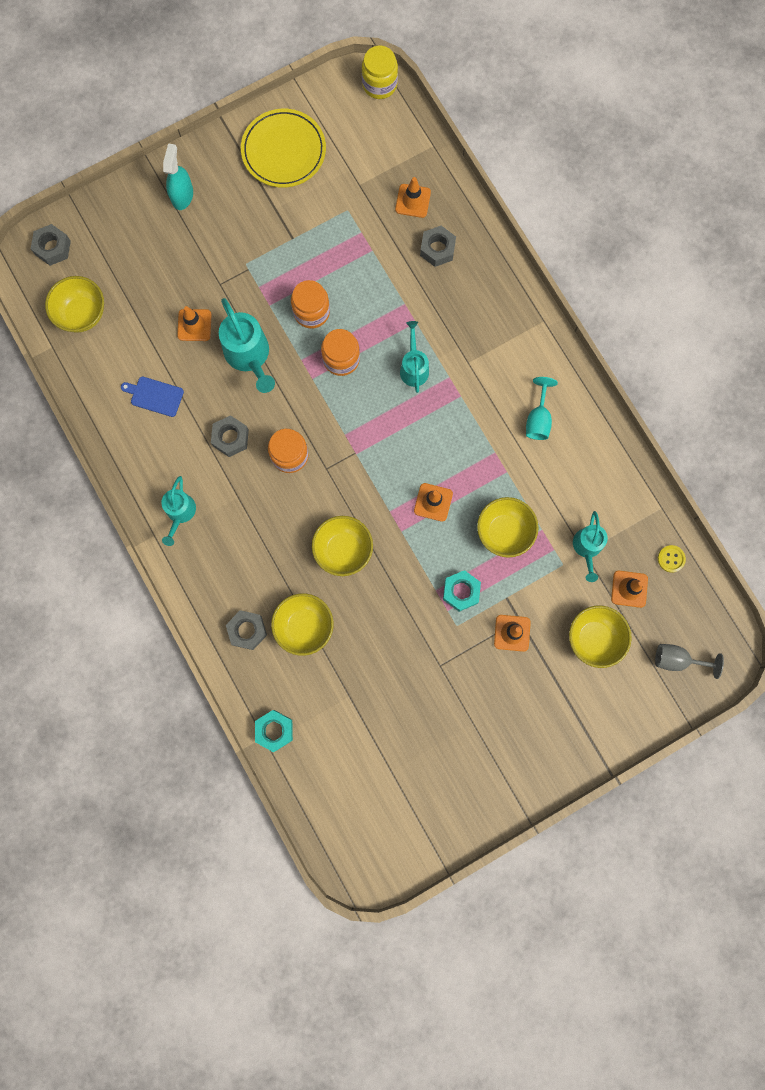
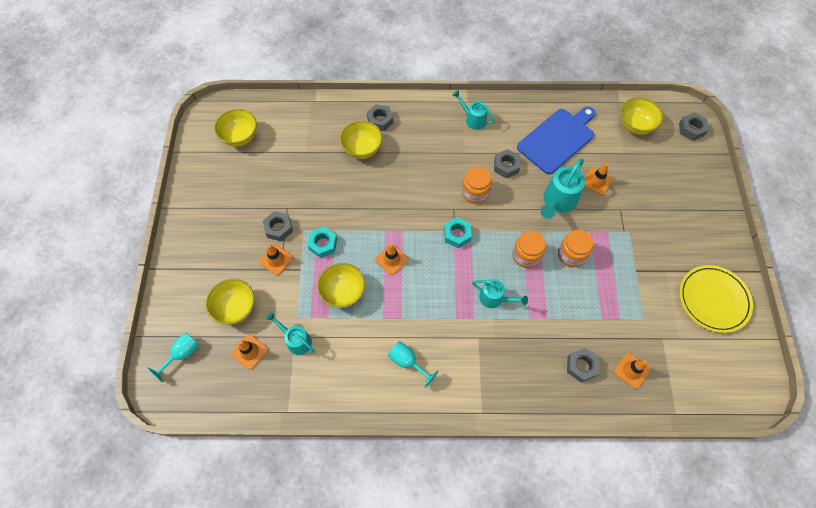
camera: 120 degrees right, 15 degrees down
blue cutting board [121,377,184,417] -> blue cutting board [517,106,596,174], size x2.11
turquoise spray bottle [163,144,193,210] -> none
turquoise watering can [219,298,275,393] -> turquoise watering can turned 60 degrees counterclockwise [540,159,585,219]
turquoise nut [255,710,293,752] -> turquoise nut moved to [444,217,472,248]
yellow bowl [312,516,373,576] -> yellow bowl moved to [214,109,257,147]
yellow jar [362,46,398,99] -> none
grey goblet [655,644,724,679] -> turquoise goblet [147,332,199,382]
yellow button [658,545,686,573] -> none
none -> grey nut [263,211,293,241]

